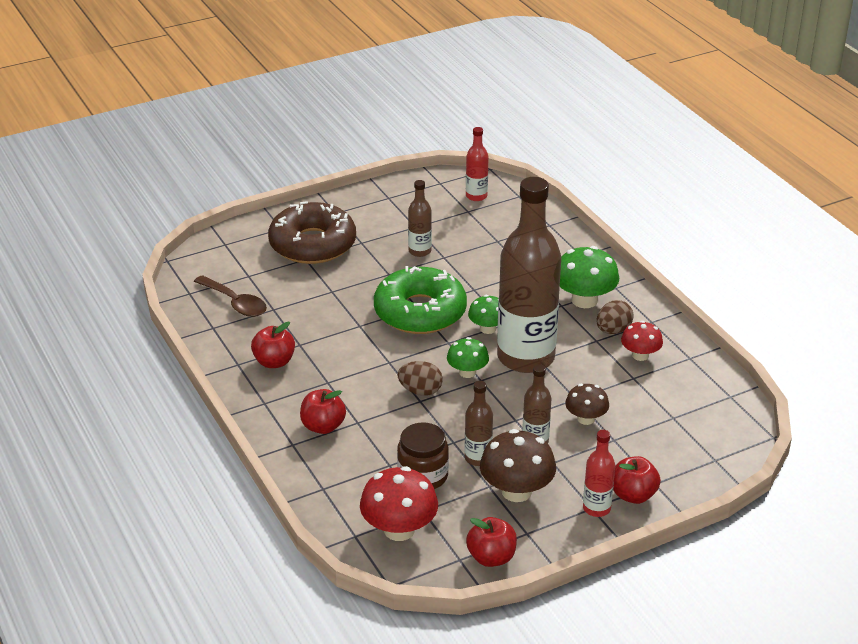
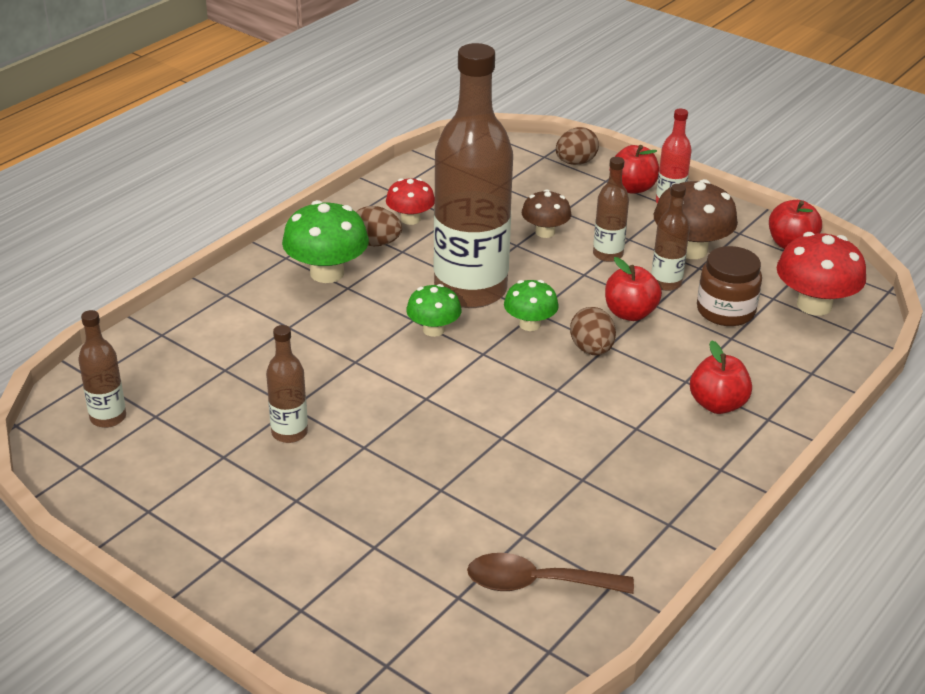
camera: 115 degrees left, 0 degrees up
brown spoon [194,275,267,317] -> brown spoon turned 105 degrees counterclockwise [467,553,634,594]
red apple [251,322,295,368] -> red apple moved to [605,257,662,321]
brown donut [268,201,356,264] -> none
green donut [374,266,467,334] -> none
red bottle [466,127,489,201] -> brown bottle [78,310,126,428]
none -> brown egg [556,127,599,165]

